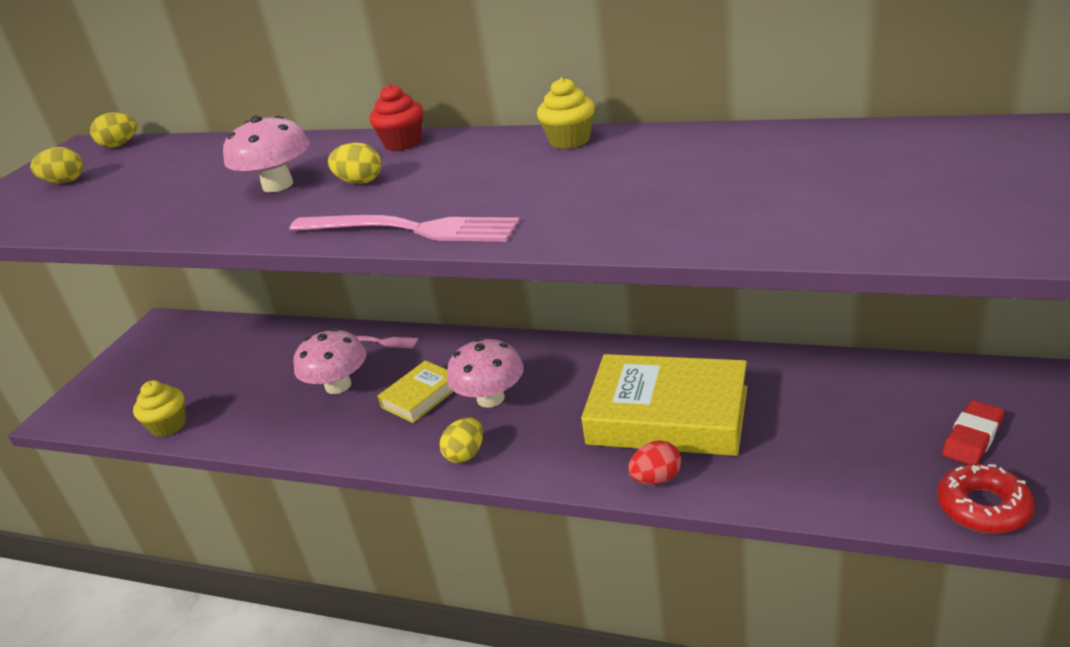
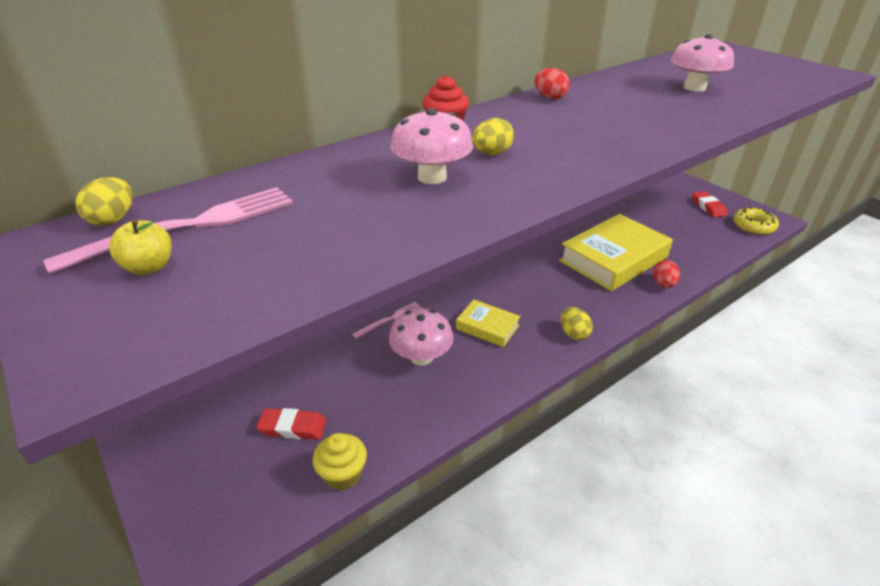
camera: 60 degrees left, 5 degrees up
yellow egg [30,147,83,183] -> yellow apple [109,219,172,275]
pink fork [289,215,520,242] -> pink fork moved to [43,187,293,274]
yellow book [378,360,454,423] -> yellow book turned 45 degrees counterclockwise [456,299,521,347]
pink mushroom [447,338,524,408] -> pink mushroom moved to [671,34,734,91]
yellow cupcake [537,77,595,149] -> red egg [534,68,570,100]
red donut [937,464,1035,534] -> yellow donut [733,207,779,235]
none -> red eraser [256,408,327,440]

